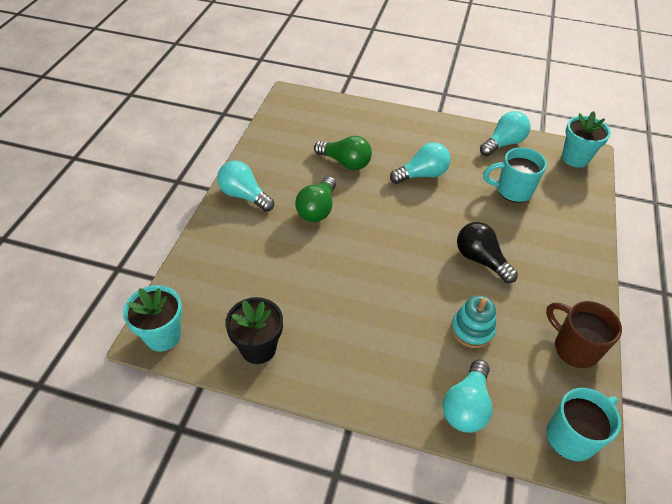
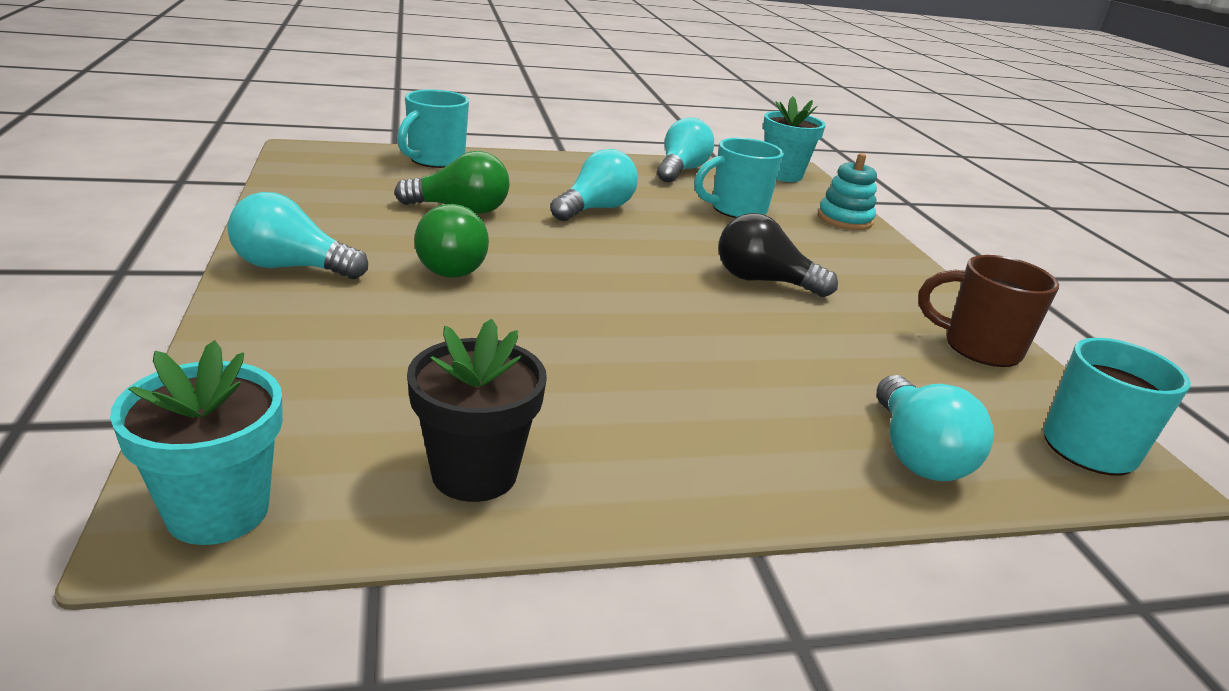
camera: 30 degrees left, 20 degrees down
turquoise stacking toy [451,295,496,348] -> turquoise stacking toy moved to [818,153,877,230]
none -> turquoise mug [397,89,469,168]

